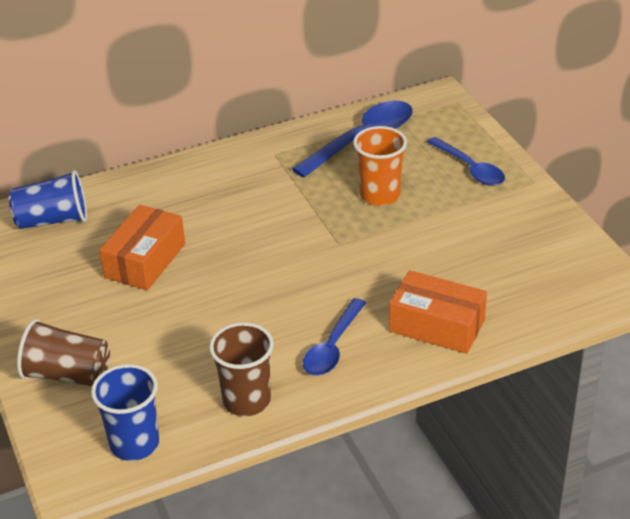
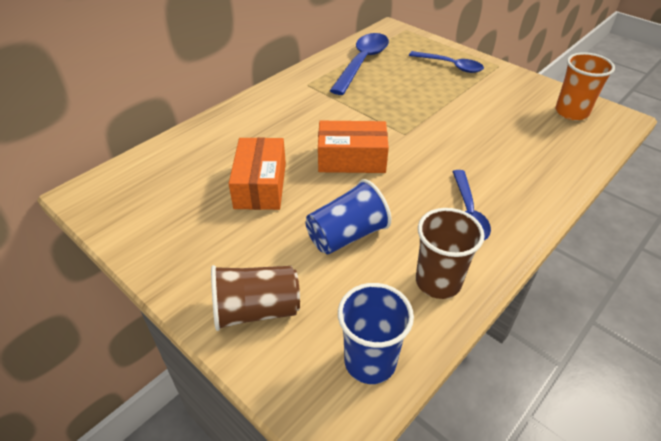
camera: 25 degrees left, 5 degrees up
blue cup [9,170,87,229] -> blue cup moved to [305,179,391,255]
orange cup [353,126,407,206] -> orange cup moved to [555,52,615,120]
orange box [389,270,487,354] -> orange box moved to [318,121,389,173]

